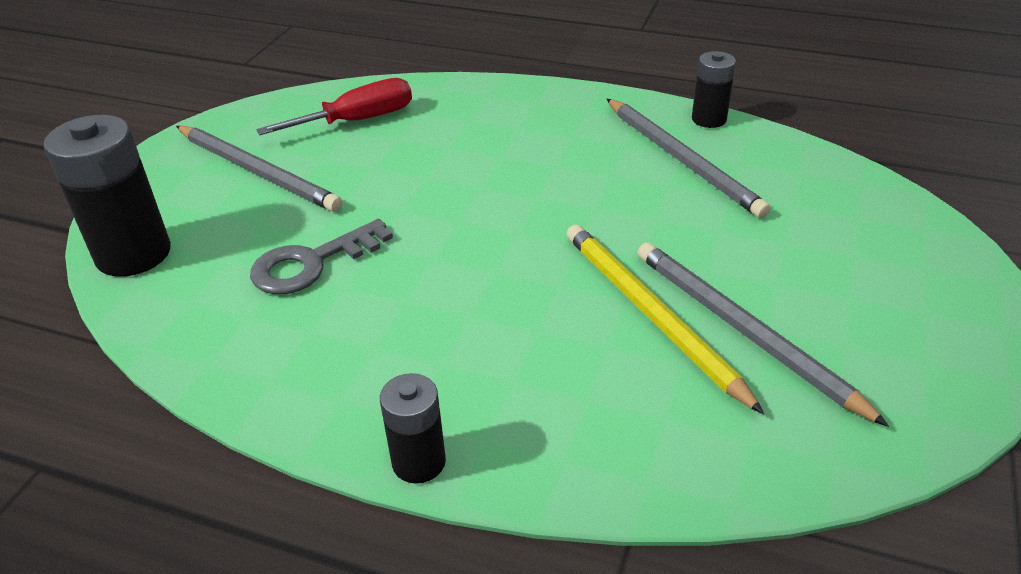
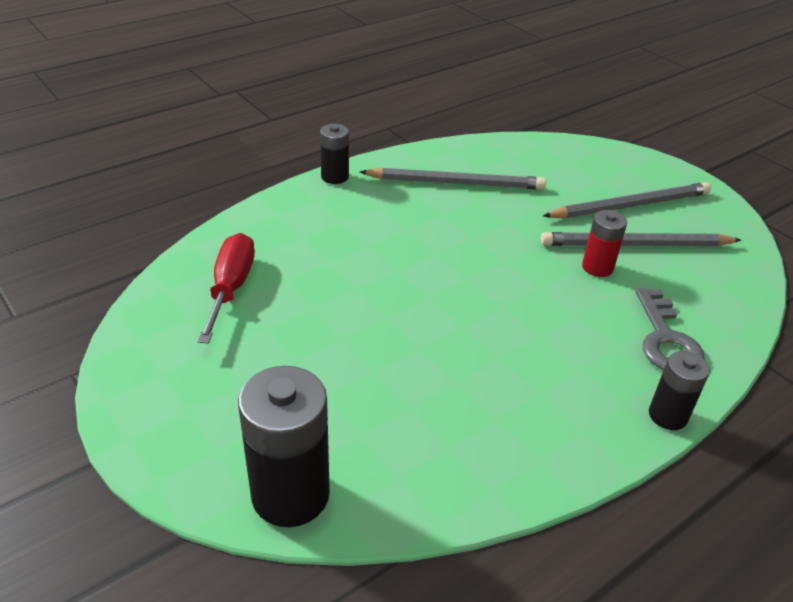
camera: 60 degrees left, 0 degrees up
grey pencil [176,126,343,212] -> grey pencil moved to [543,182,711,218]
grey key [250,219,393,294] -> grey key moved to [635,288,705,370]
yellow pencil [567,225,764,414] -> red battery [582,210,627,277]
black battery [692,51,736,128] -> black battery moved to [320,124,349,184]

